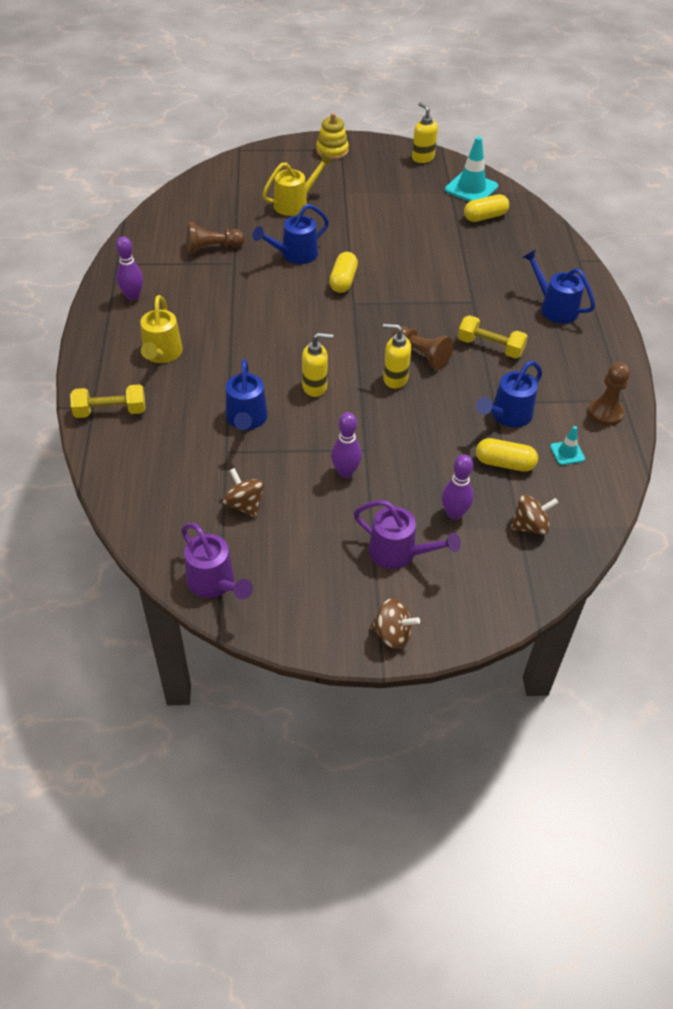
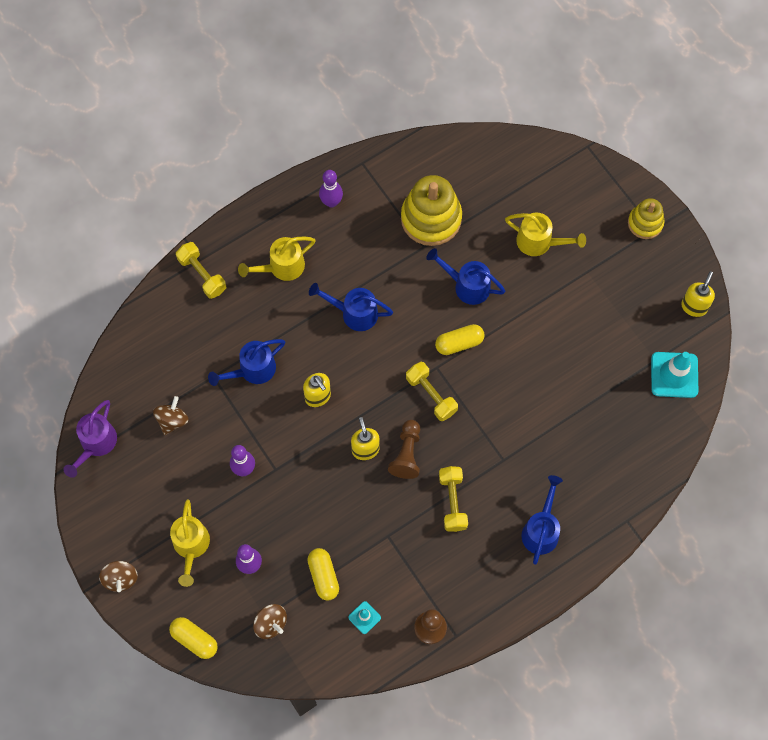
camera: 60 degrees right, 20 degrees up
brown pawn [187,222,244,254] -> yellow stacking toy [401,175,462,246]
purple watering can [354,500,461,569] -> yellow watering can [170,499,210,587]
yellow capsule [464,194,509,222] -> yellow capsule moved to [169,617,218,659]
blue watering can [476,361,542,427] -> blue watering can moved to [309,283,393,331]
none -> yellow dumbbell [406,362,458,421]

